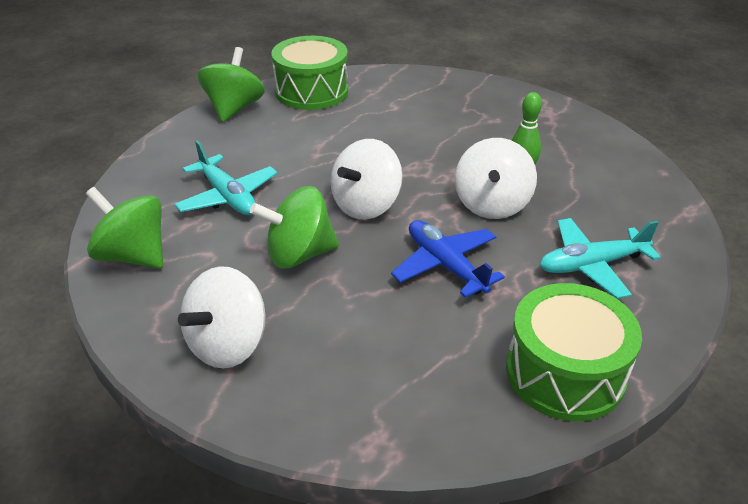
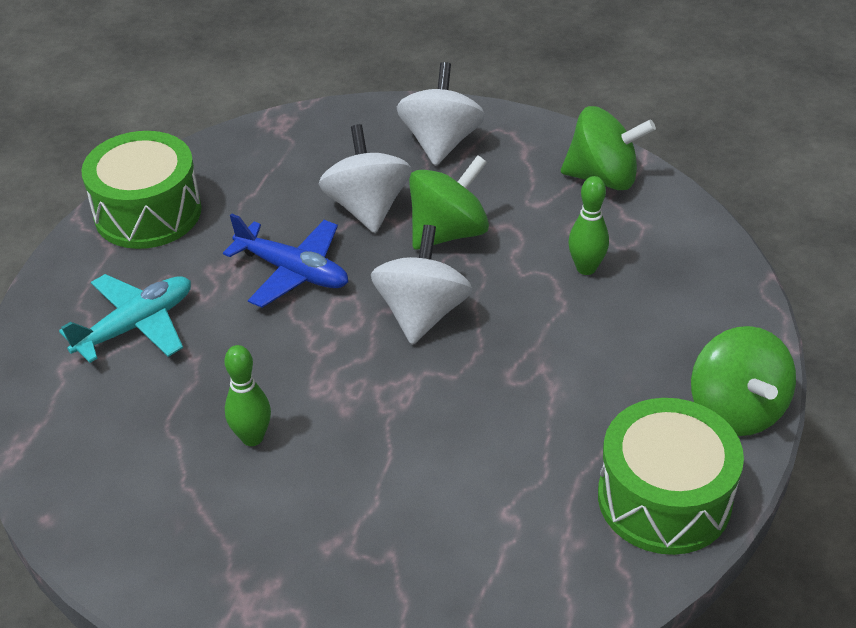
camera: 155 degrees right, 5 degrees up
turquoise plane [174,140,277,215] -> green bowling pin [568,176,609,275]
white spinning top [455,138,537,219] -> white spinning top moved to [319,124,411,233]

